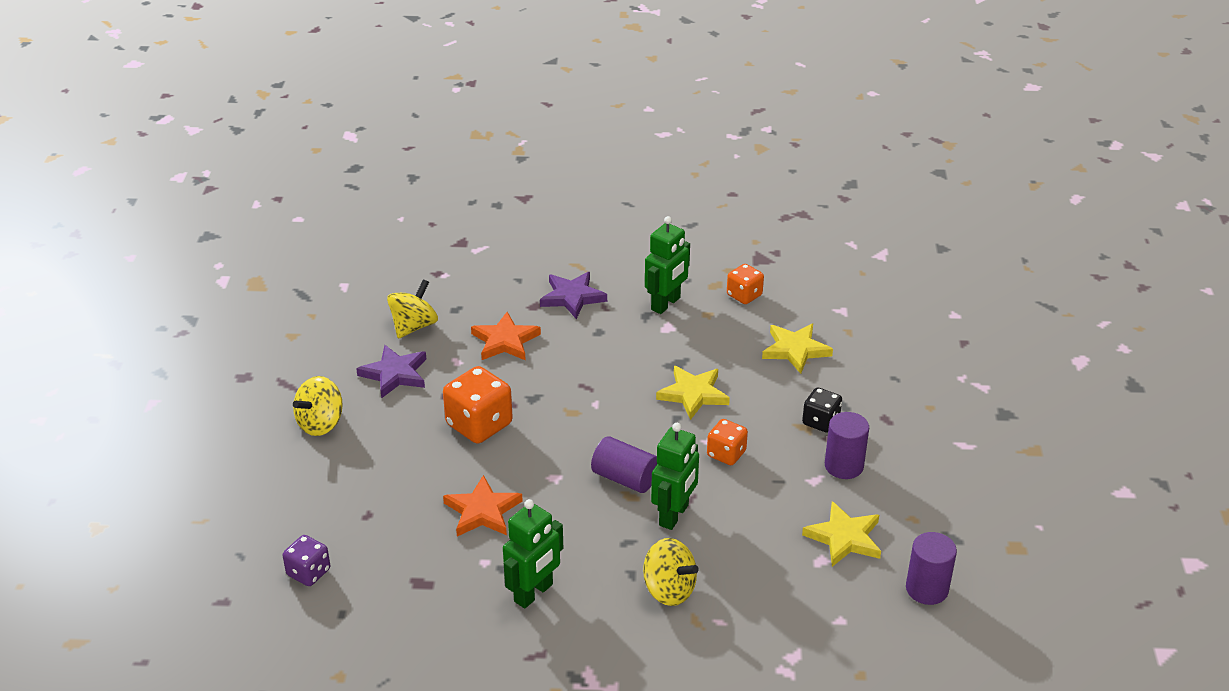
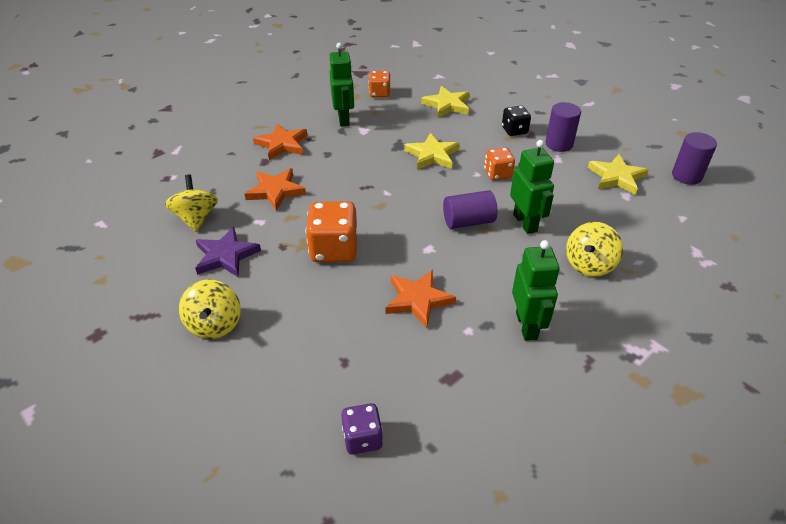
camera: 45 degrees left, 5 degrees up
purple star [540,272,607,319] -> orange star [253,123,307,160]
yellow spinning top [643,538,699,606] -> yellow spinning top turned 135 degrees clockwise [566,222,623,277]

